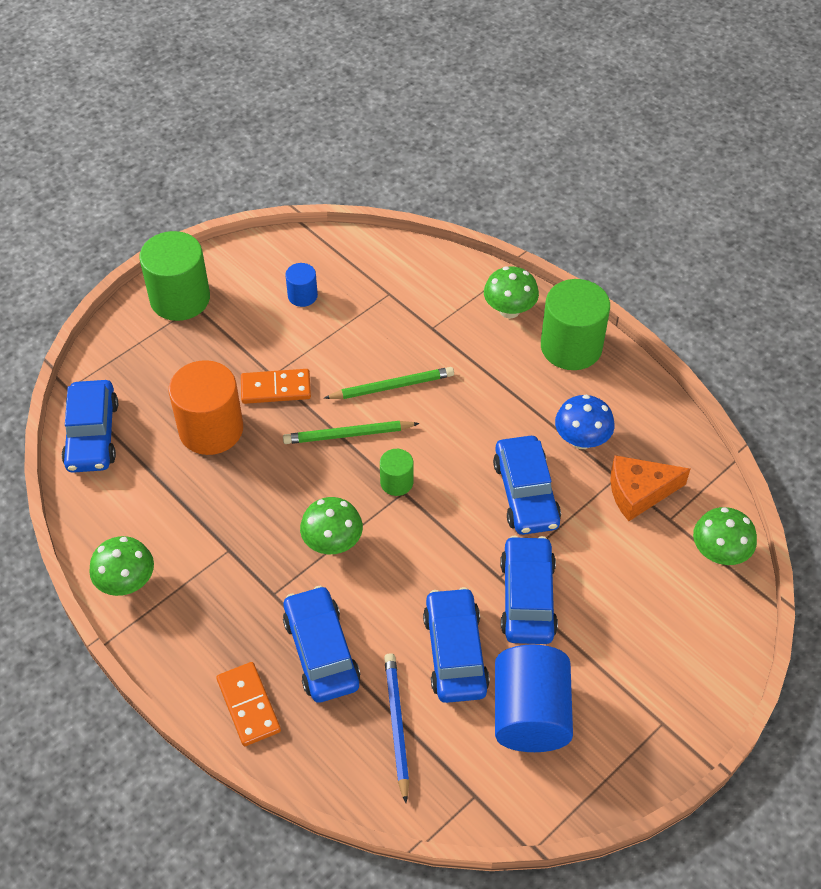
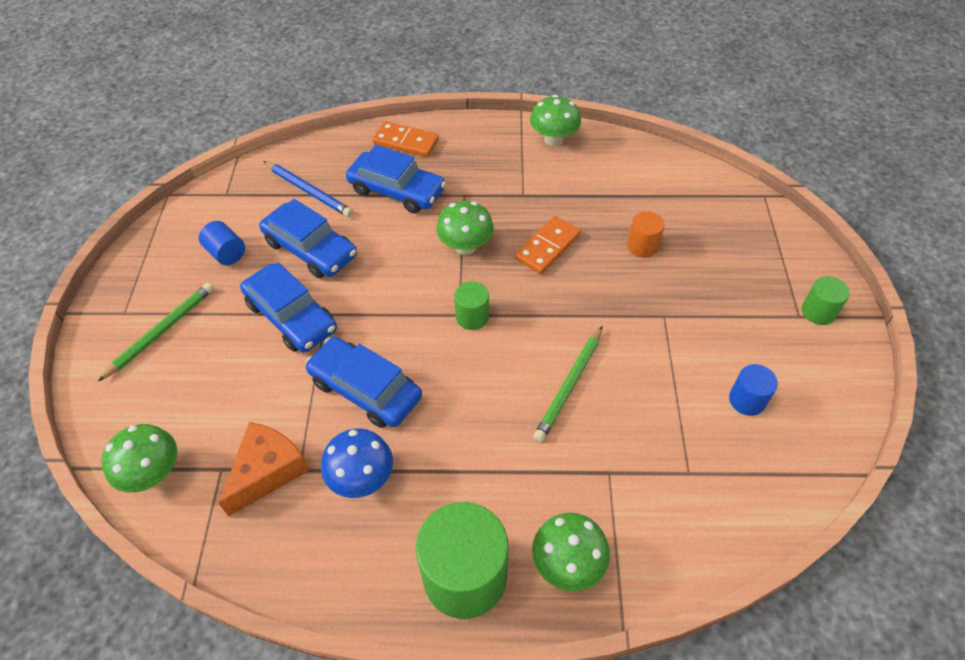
camera: 135 degrees right, 0 degrees up
blue car [62,380,118,473] -> none
green cylinder [139,231,210,321] -> green cylinder [802,276,850,325], size x0.50
orange cylinder [169,360,243,455] -> orange cylinder [627,211,665,258], size x0.50
orange domino [241,369,311,404] -> orange domino moved to [515,216,581,274]
green pencil [283,421,420,444] -> green pencil moved to [98,283,214,381]
blue cylinder [495,644,573,752] -> blue cylinder [199,221,245,265], size x0.50

